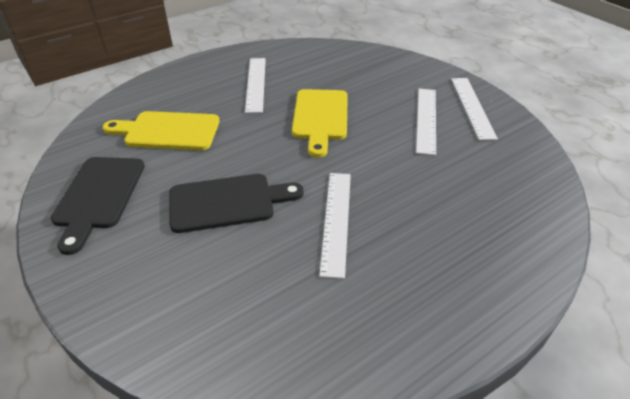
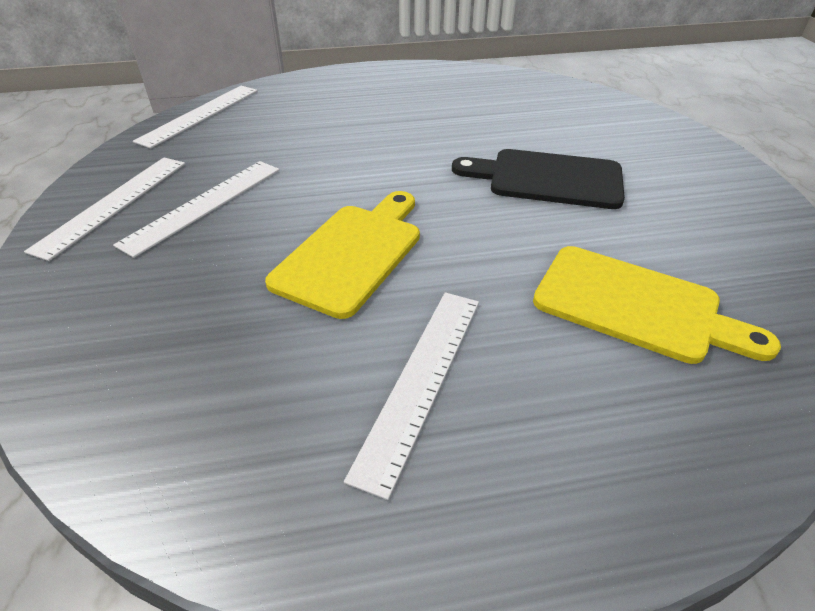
camera: 155 degrees left, 0 degrees up
black cutting board [51,157,145,255] -> none
white ruler [319,173,351,279] -> white ruler moved to [133,86,258,148]

